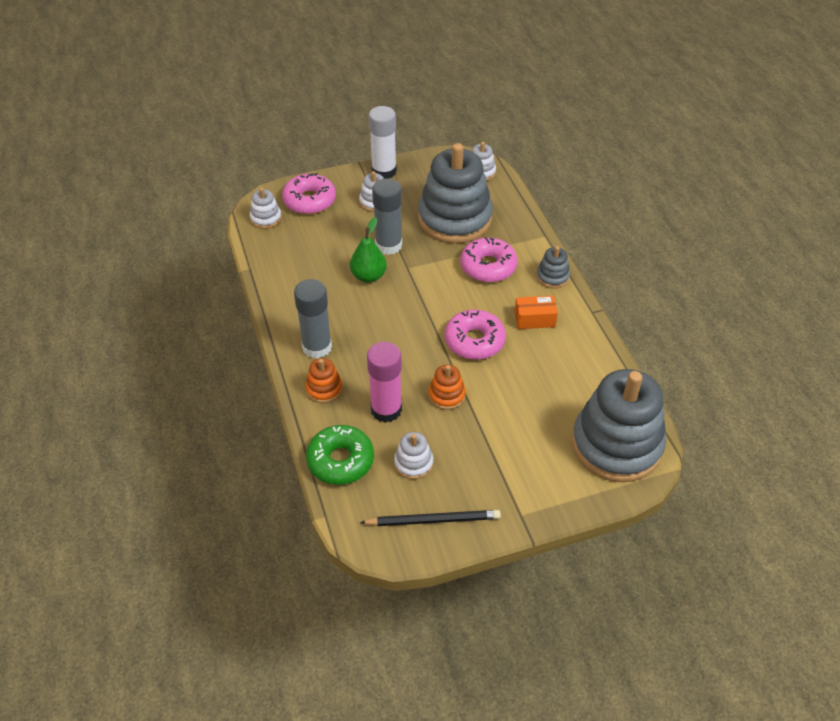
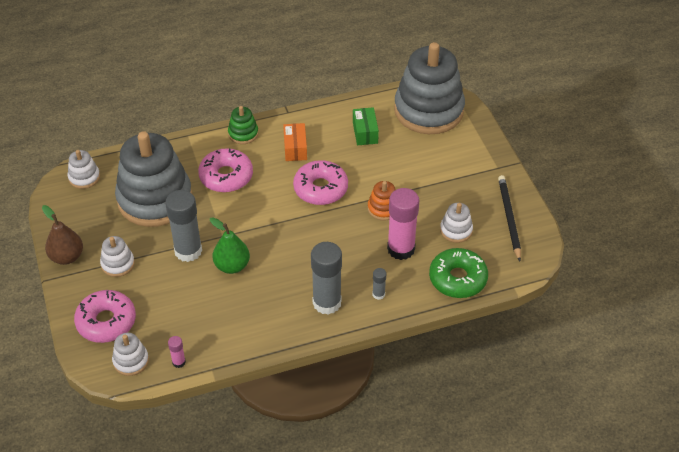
camera: 90 degrees left, 0 degrees up
orange stacking toy [305,358,343,403] -> grey glue stick [372,268,386,300]
white glue stick [369,106,397,179] -> brown pear [42,205,83,265]
grey stacking toy [536,246,570,289] -> green stacking toy [228,106,258,144]
none -> pink glue stick [168,336,186,368]
none -> green box [353,107,379,145]

